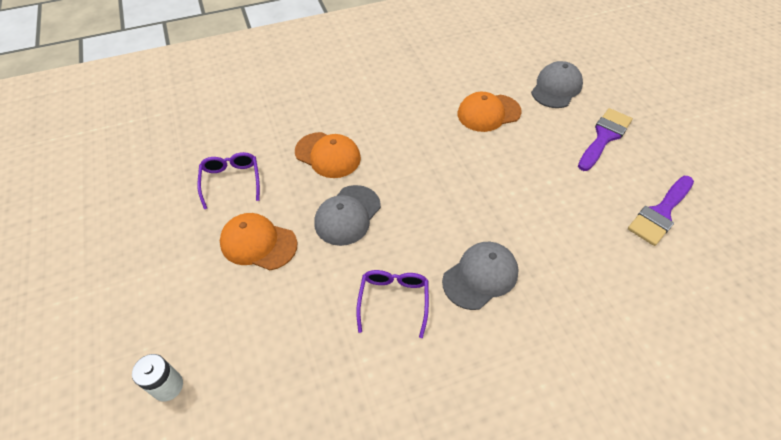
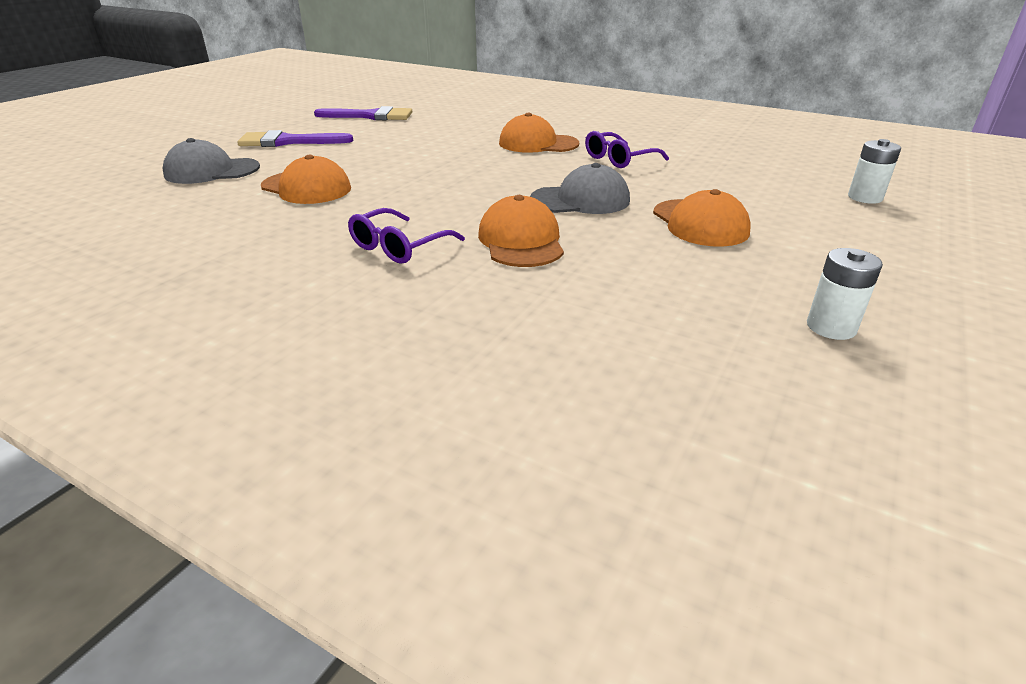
camera: 130 degrees left, 20 degrees down
purple glasses [197,152,260,209] -> purple glasses moved to [348,208,465,264]
grey cap [442,242,519,310] -> orange cap [499,113,579,153]
none -> white battery [807,248,883,340]

